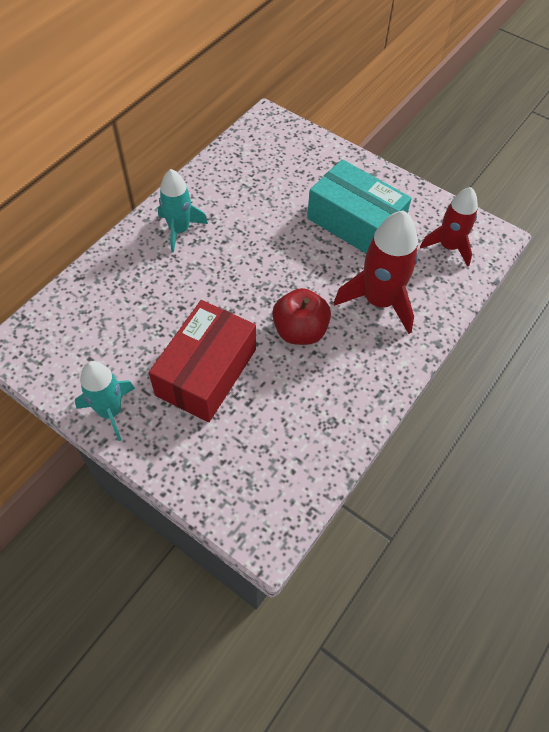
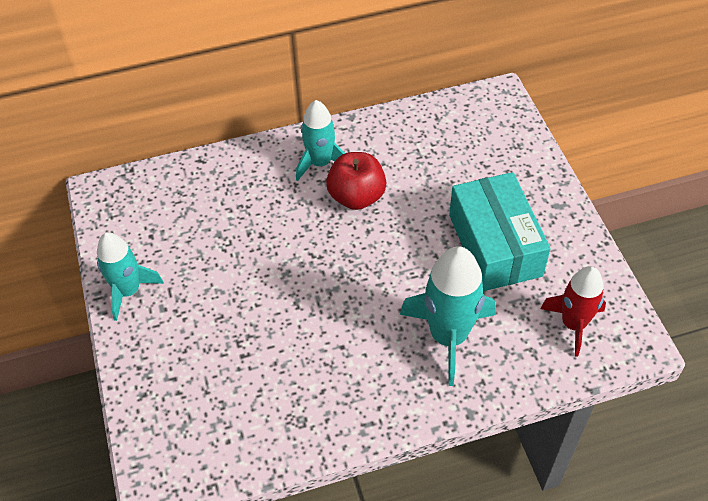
camera: 40 degrees right, 5 degrees down
red box [149,300,256,422] -> none
red apple [272,288,331,345] -> red apple moved to [326,152,386,210]
red rocket [334,210,418,334] -> turquoise rocket [400,246,496,386]

